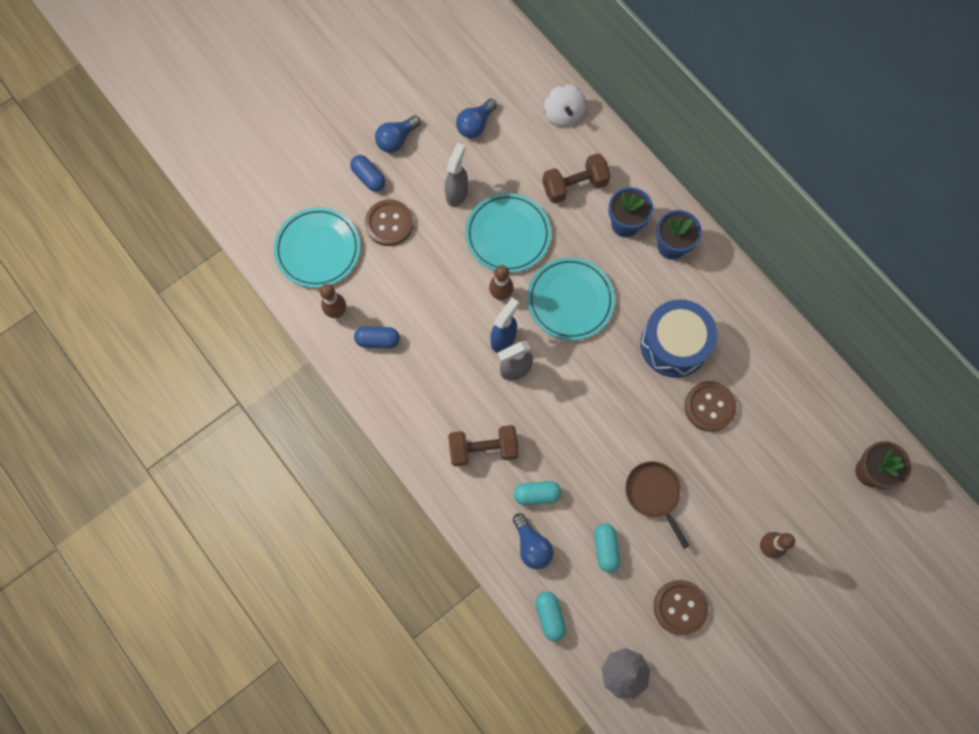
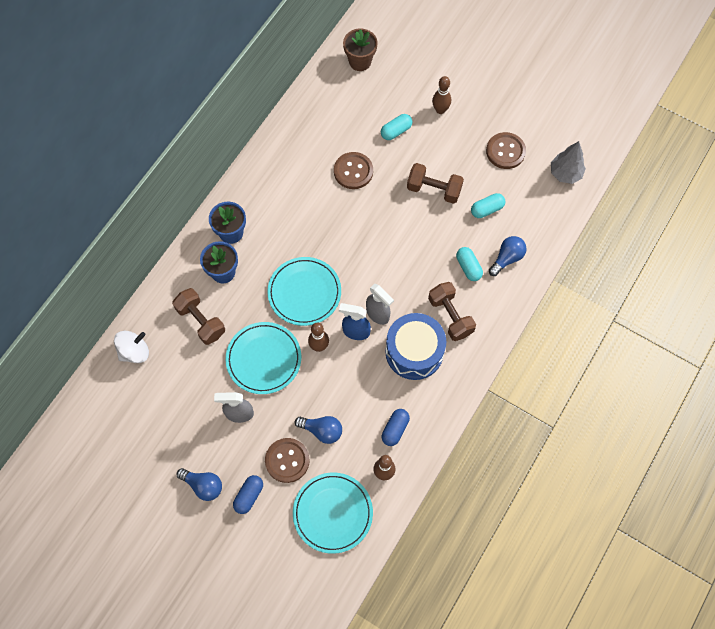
camera: 110 degrees left, 5 degrees down
blue capsule [354,326,400,348] -> blue capsule turned 45 degrees clockwise [382,409,410,446]
blue light bulb [456,98,497,138] -> blue light bulb moved to [295,416,342,444]
turquoise capsule [535,591,566,641] -> turquoise capsule moved to [381,114,412,140]
brown pan [625,461,690,549] -> brown dumbbell [407,163,464,204]
blue drum [640,299,717,378] -> blue drum moved to [386,313,446,380]

